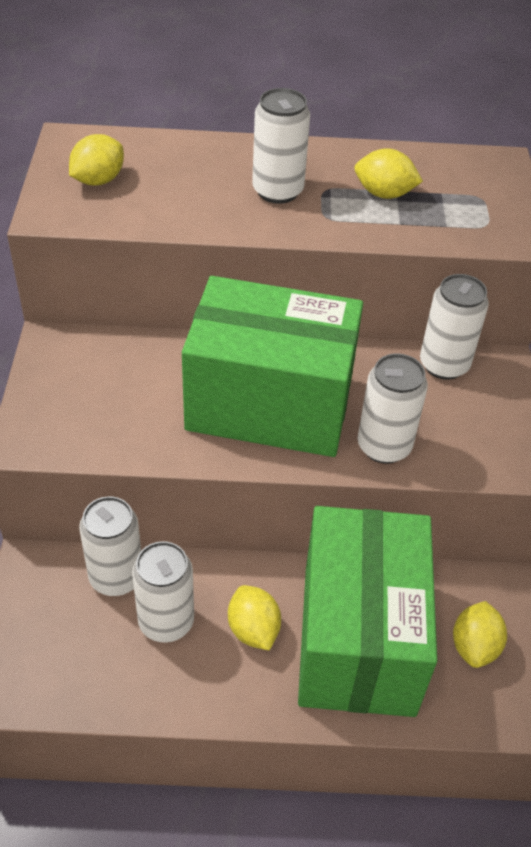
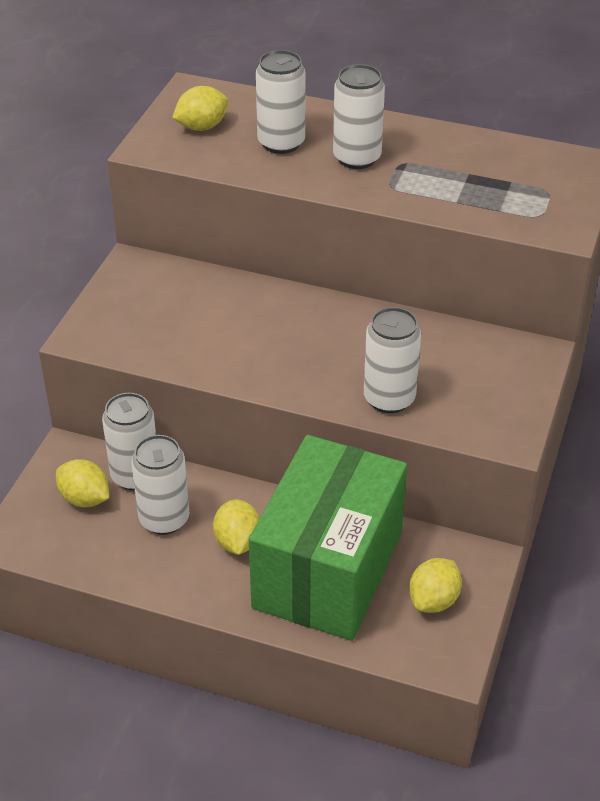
camera: 20 degrees right, 5 degrees down
green box [182,276,363,457] -> none
yellow lemon [355,149,423,199] -> yellow lemon moved to [56,459,109,507]
white can [420,274,489,380] -> white can moved to [256,50,306,154]

